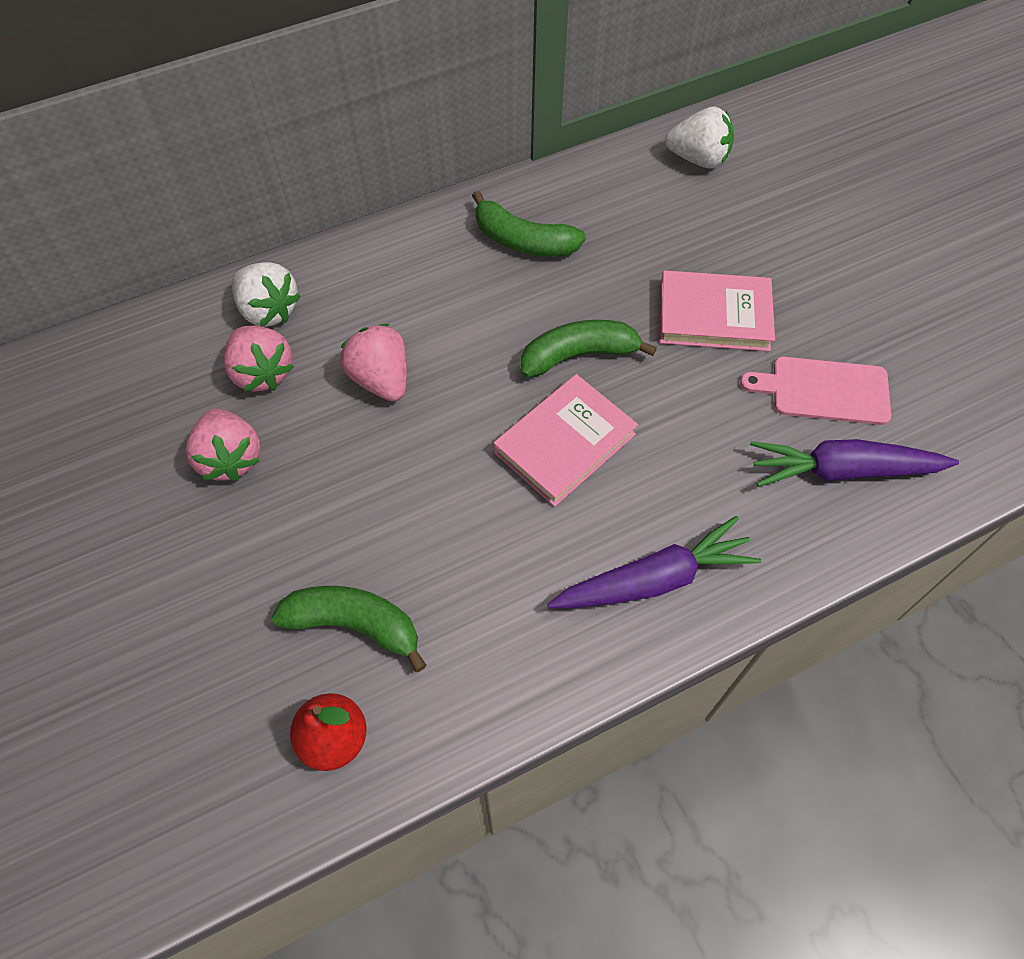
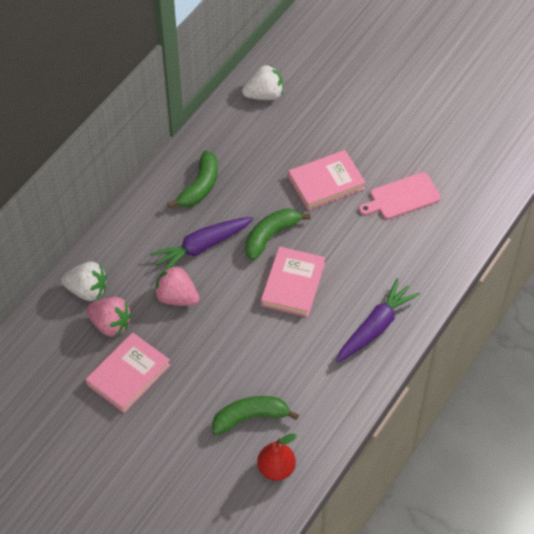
camera: 30 degrees left, 5 degrees down
pink strawberry [186,408,261,481] -> pink book [85,333,171,413]
green banana [472,191,586,257] -> green banana turned 60 degrees counterclockwise [167,151,218,208]
purple carrot [750,439,959,487] -> purple carrot moved to [150,217,254,273]

